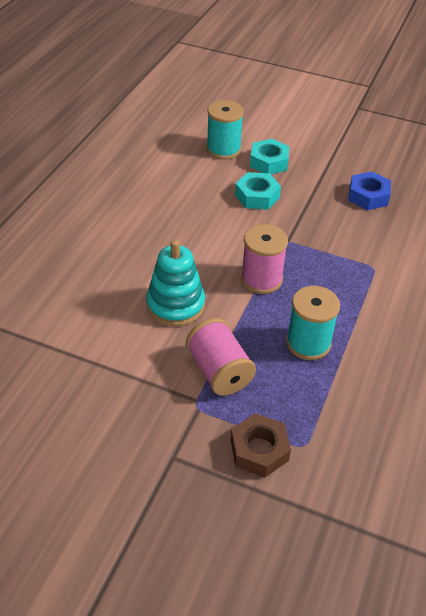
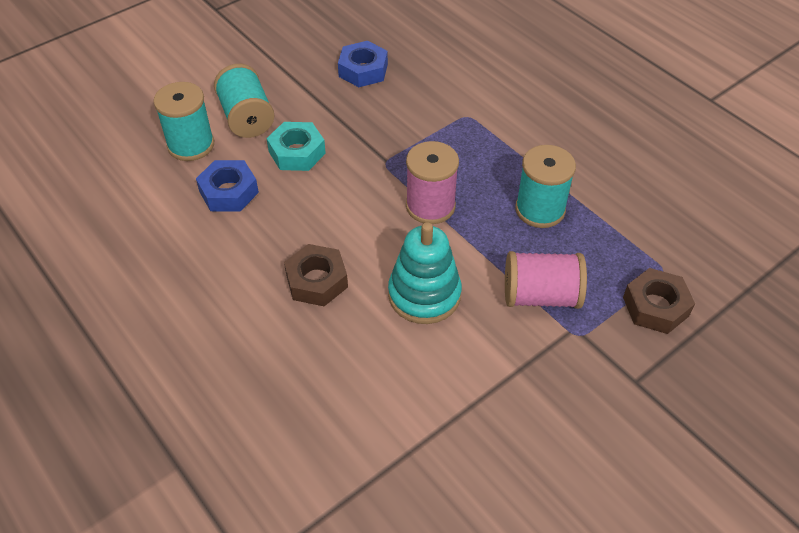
camera: 60 degrees left, 5 degrees up
turquoise nut [250,139,290,174] -> turquoise spool [214,64,275,138]
none -> blue nut [196,160,259,212]
none -> brown nut [284,244,348,306]

